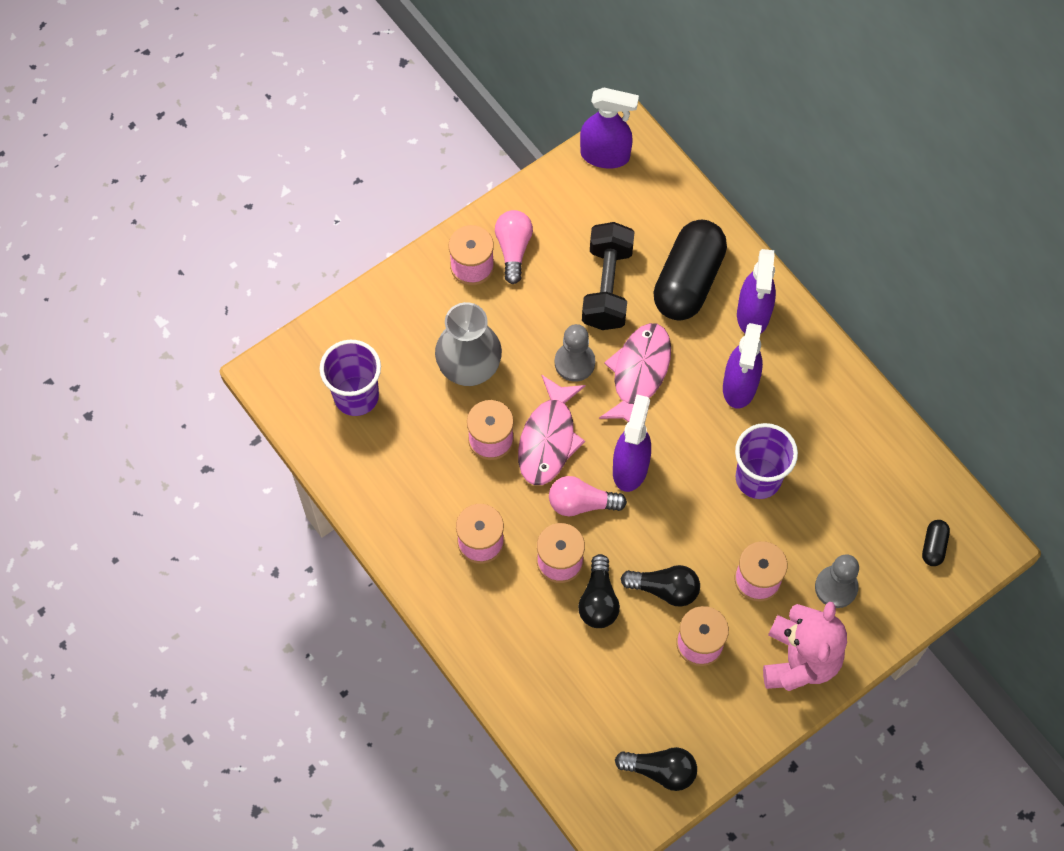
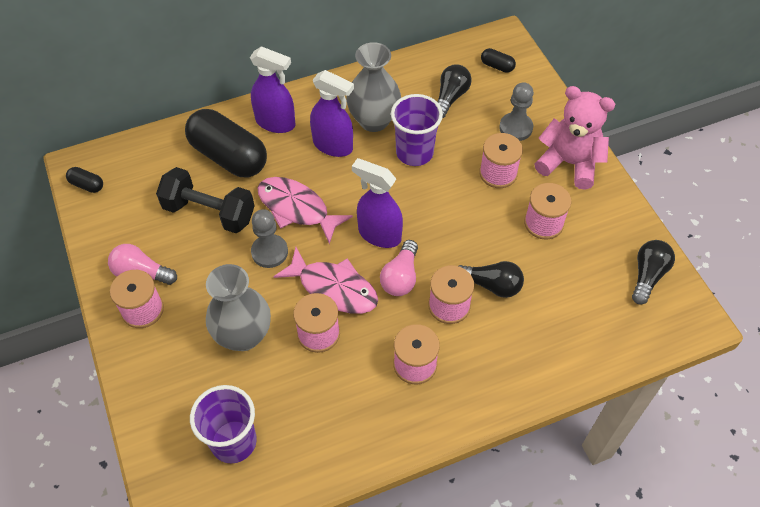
camera: 75 degrees left, 10 degrees down
purple spray bottle [580,88,639,169] -> black capsule [66,167,103,193]
black light bulb [620,565,700,607] -> black light bulb moved to [438,64,472,118]
none -> grey vase [346,42,401,132]

